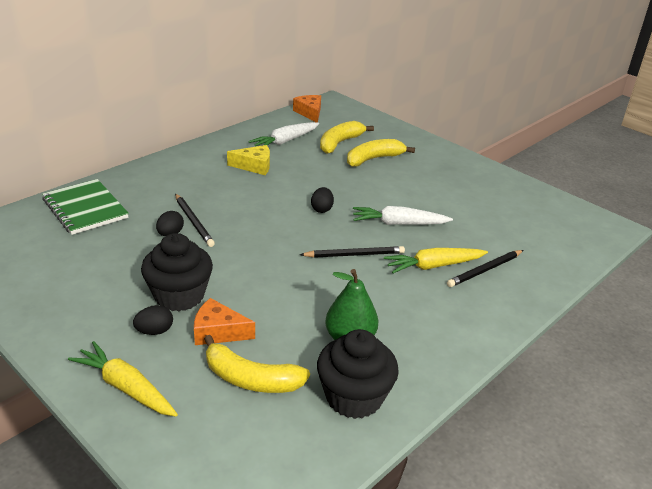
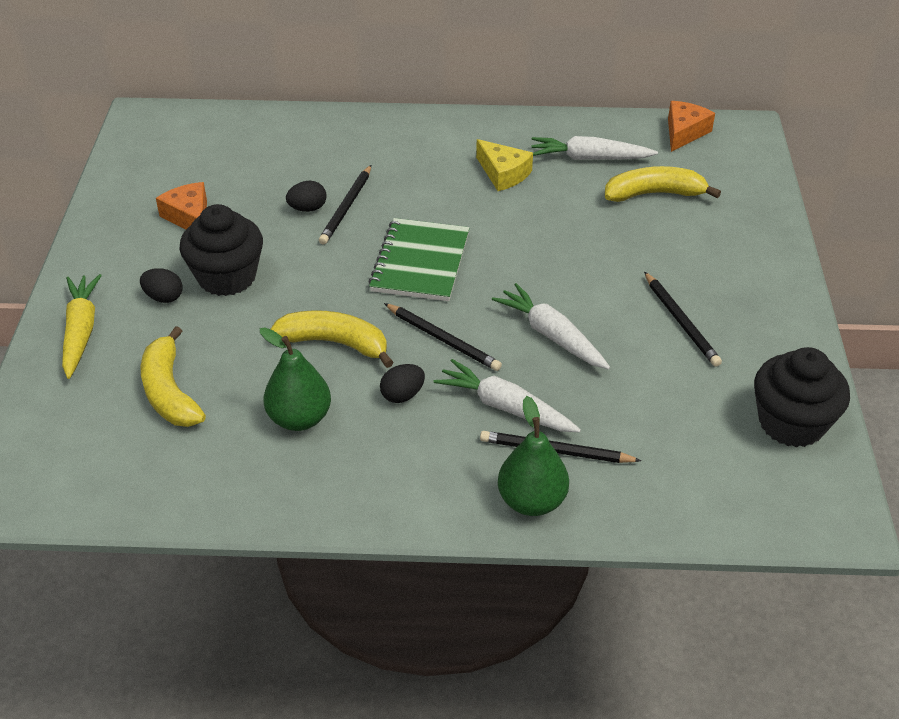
camera: 50 degrees right, 10 degrees up
green notebook [42,179,129,235] -> green notebook moved to [368,218,470,301]
orange cheese [194,298,255,345] -> orange cheese moved to [156,182,207,230]
black egg [311,187,334,213] -> black egg moved to [380,364,425,403]
black cupcake [317,329,399,419] -> black cupcake moved to [754,347,850,447]
yellow banana [347,139,415,167] -> yellow banana moved to [271,310,394,368]
yellow carrot [384,248,488,273] -> white carrot [433,359,581,432]
none -> green pear [498,396,569,516]
none -> black pencil [644,272,722,367]

